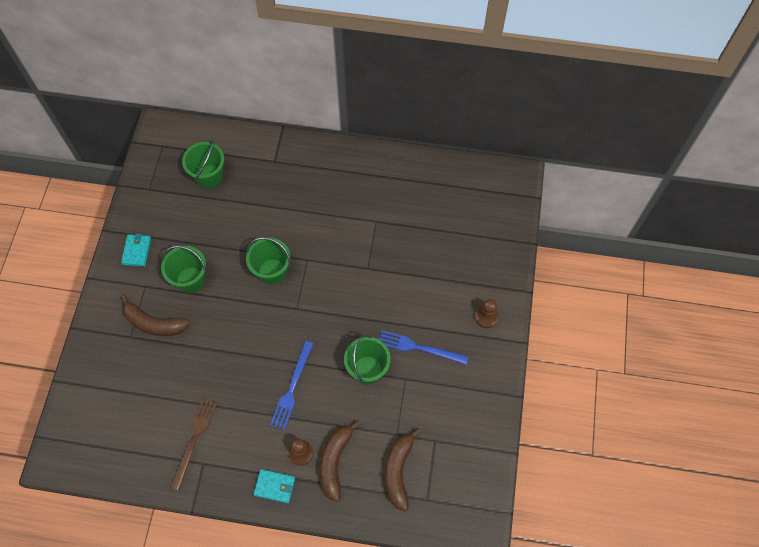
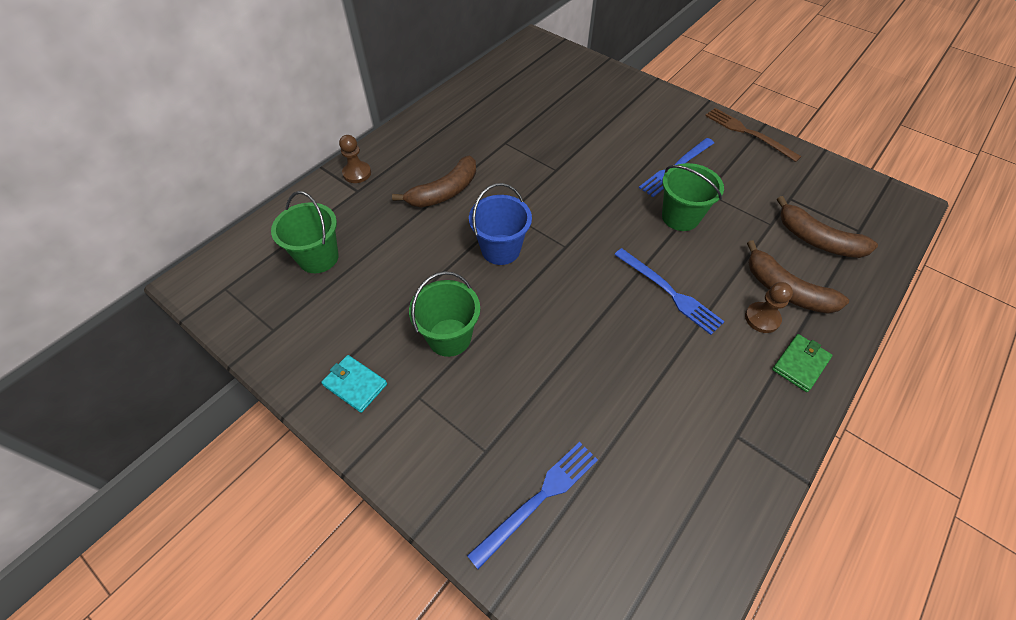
camera: 60 degrees left, 10 degrees down
brown banana [120,294,190,336] -> brown banana moved to [392,155,476,207]
brown fork [170,397,218,491] -> brown fork moved to [705,108,801,162]
green bucket [246,237,290,285] -> blue bucket [469,183,532,265]
turquoise wallet [253,469,295,503] -> green wallet [772,334,833,392]
brown pawn [475,299,498,328] -> brown pawn moved to [339,135,371,183]
none -> blue fork [467,442,598,569]

